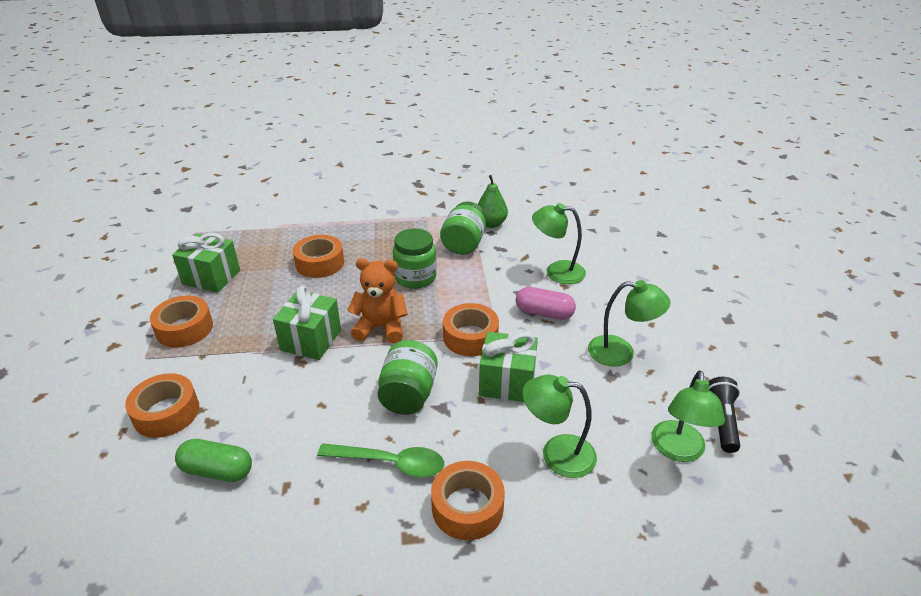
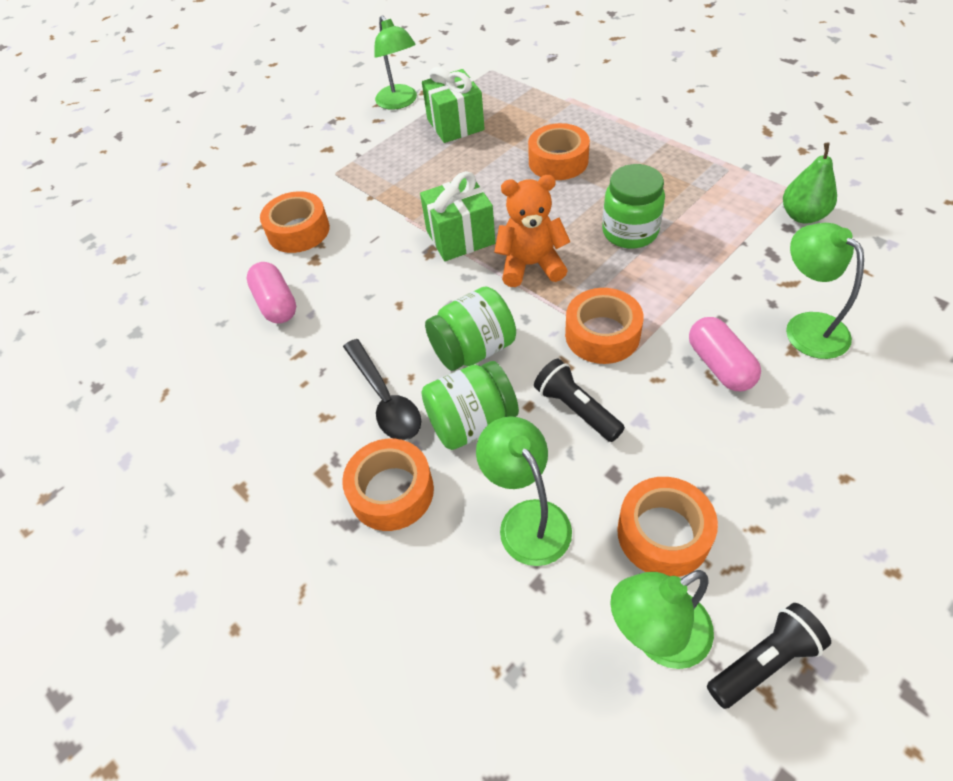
camera: 55 degrees right, 15 degrees up
orange tape [150,296,213,348] -> orange tape moved to [617,477,718,577]
green capsule [175,439,252,482] -> pink capsule [246,262,296,324]
green spoon [317,443,444,477] -> black spoon [343,339,421,440]
orange teddy bear [347,258,408,344] -> orange teddy bear turned 60 degrees counterclockwise [494,175,570,287]
green jar [440,201,486,255] -> green jar moved to [421,361,519,450]
green gift [479,332,538,402] -> black flashlight [534,359,625,442]
green lamp [588,280,671,367] -> green lamp moved to [374,15,417,110]

